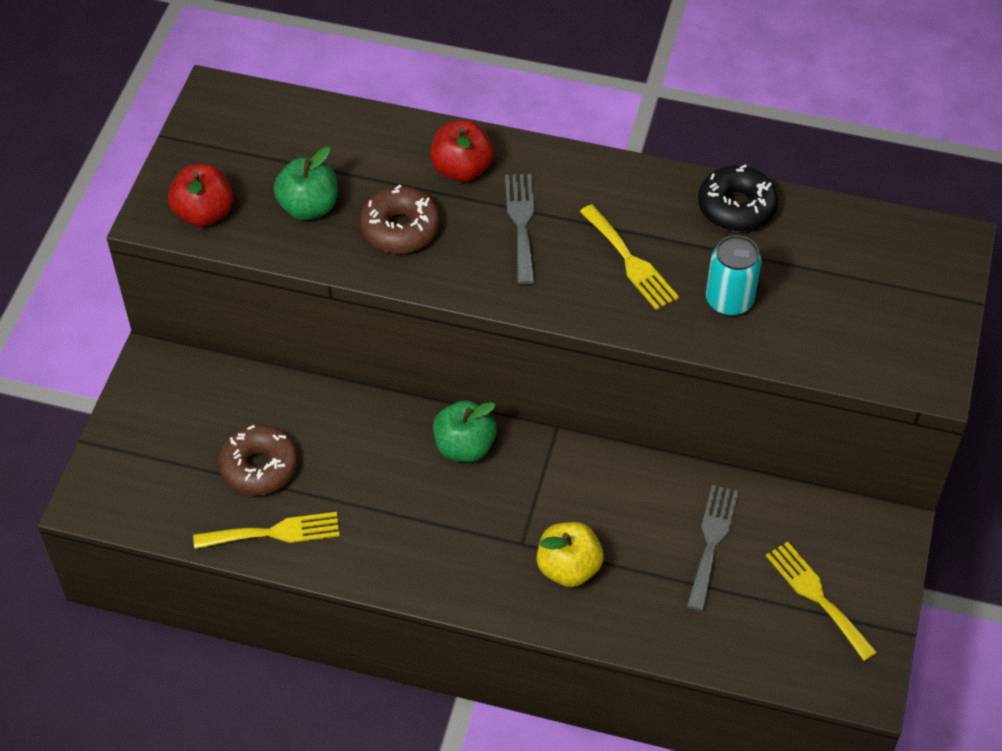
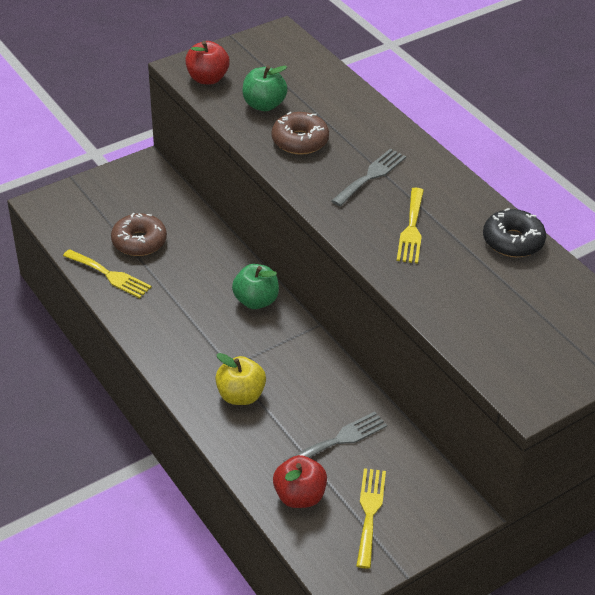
camera: 40 degrees right, 10 degrees down
red apple [431,120,494,182] -> red apple moved to [273,455,327,508]
turquoise can [706,235,761,316] -> none

